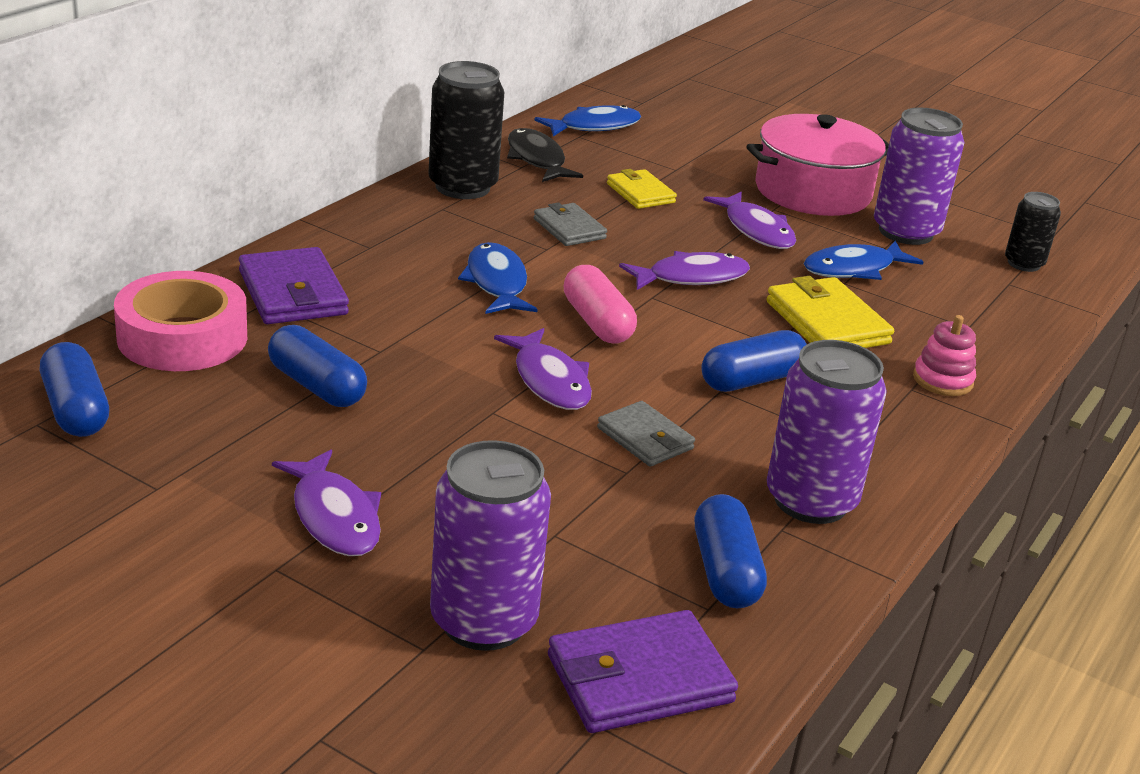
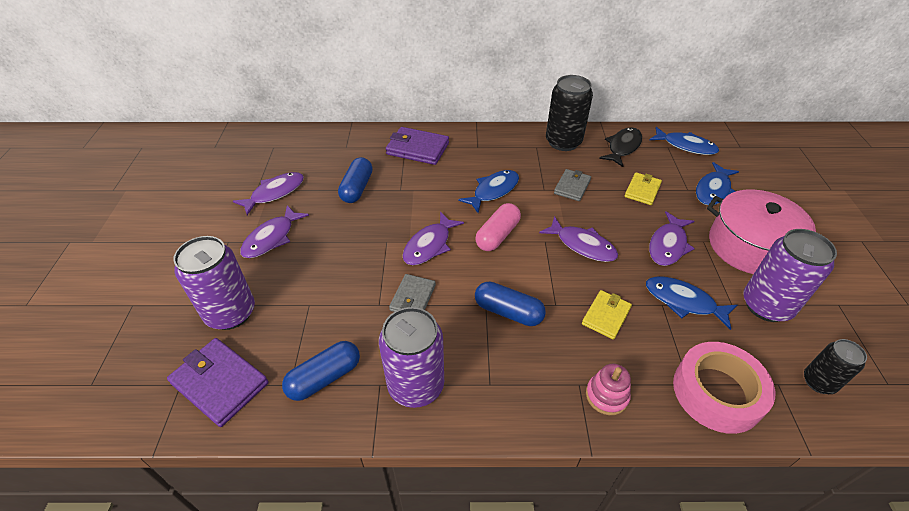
camera: 60 degrees right, 15 degrees up
blue capsule [40,342,109,437] -> none
pink tape [114,271,247,371] -> pink tape moved to [673,342,775,434]
purple wallet [239,247,349,324] -> purple wallet turned 75 degrees clockwise [386,127,449,165]
yellow wallet [766,276,894,348] -> yellow wallet [582,290,632,339], size x0.64
none -> purple fish [233,172,304,215]
none -> blue fish [696,162,739,205]

